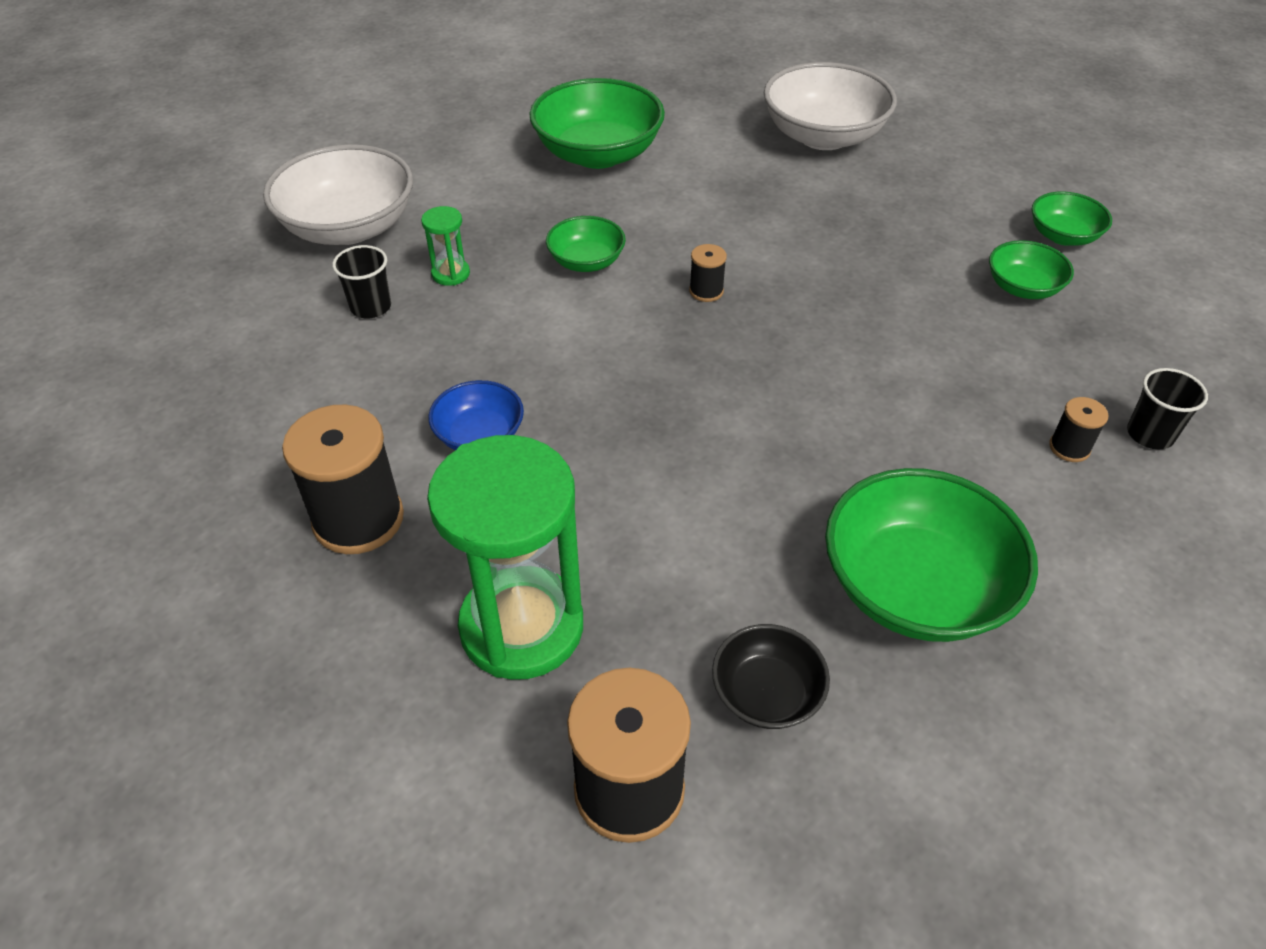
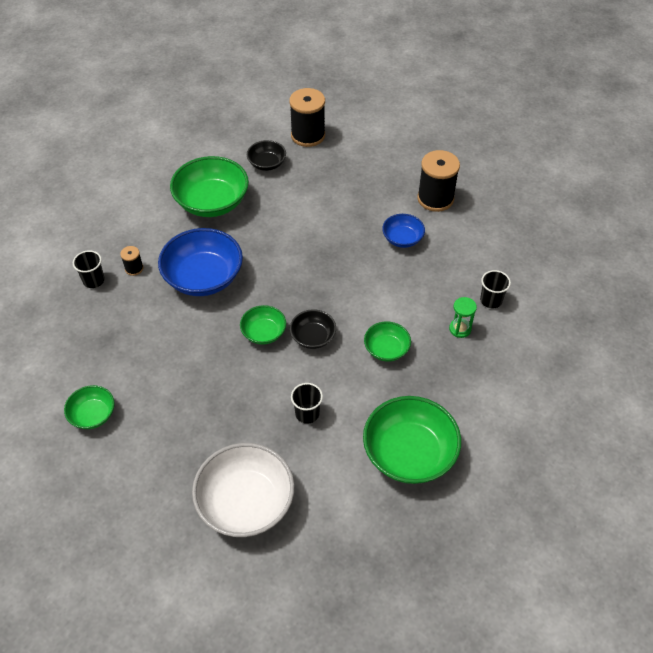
camera: 170 degrees right, 5 degrees up
white bowl [263,144,413,245] -> none
green hourglass [427,435,583,680] -> none
black spool [689,244,727,302] -> black bowl [290,309,336,349]
green bowl [989,240,1074,299] -> green bowl moved to [240,305,286,345]
none -> blue bowl [158,228,243,296]
none -> black cup [291,383,323,424]

